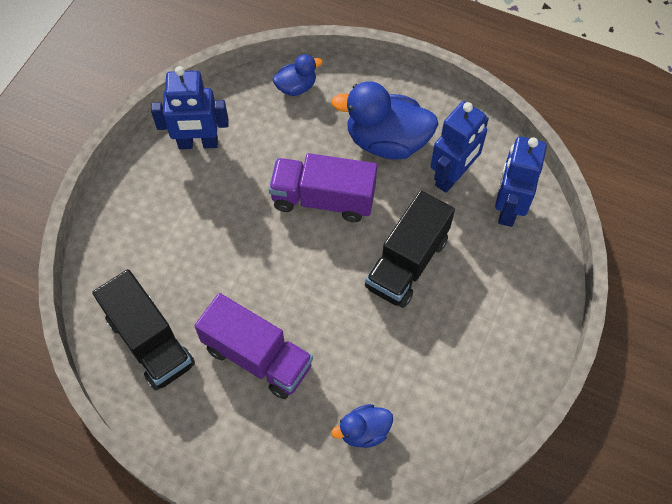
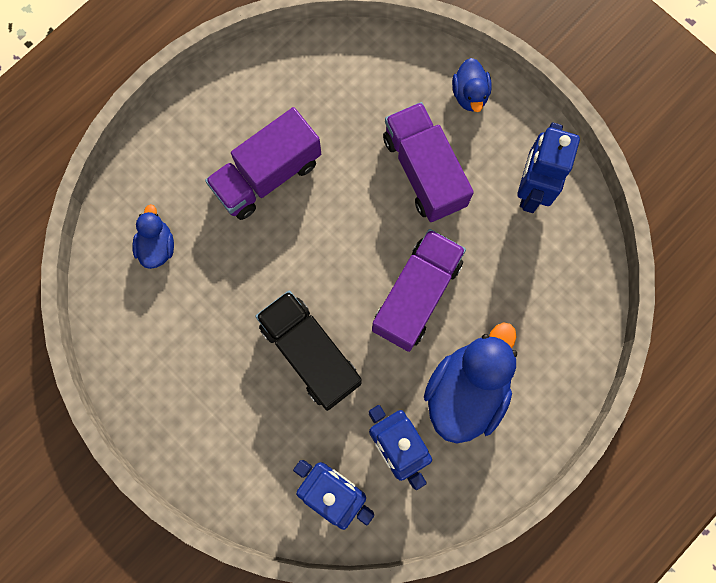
camera: 110 degrees right, 15 degrees up
black truck [92,269,195,391] -> none
blue duck [273,54,323,96] -> blue duck moved to [452,58,492,112]
none -> purple truck [383,102,474,222]

